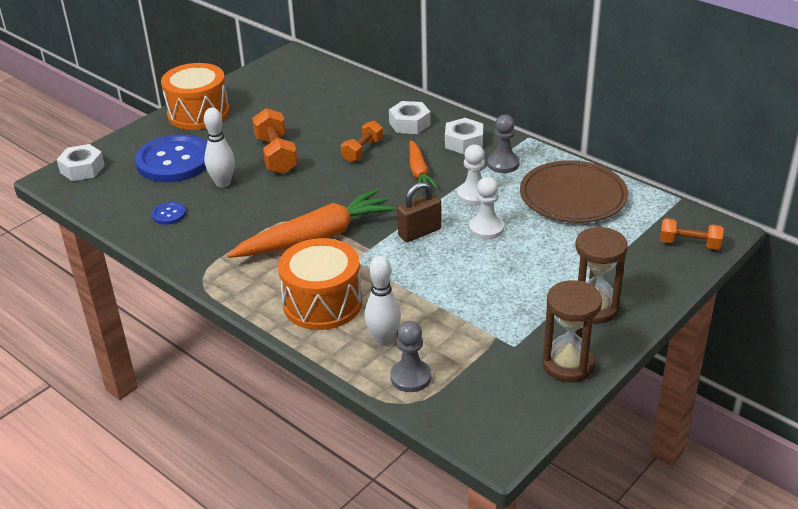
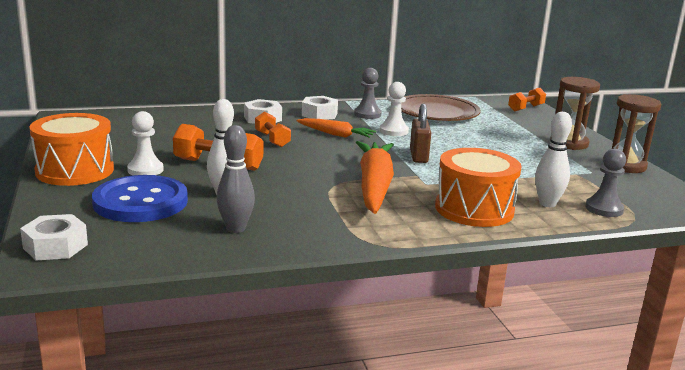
camera: 60 degrees left, 15 degrees down
blue button [152,202,186,225] -> grey bowling pin [217,125,255,233]
white pawn [469,177,504,239] -> white pawn moved to [127,111,164,175]

